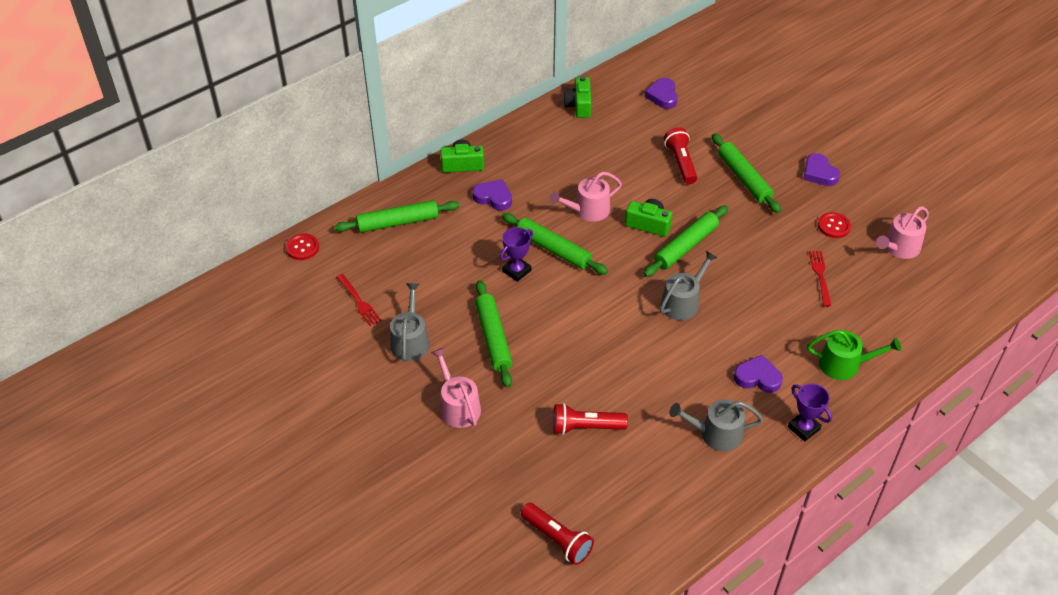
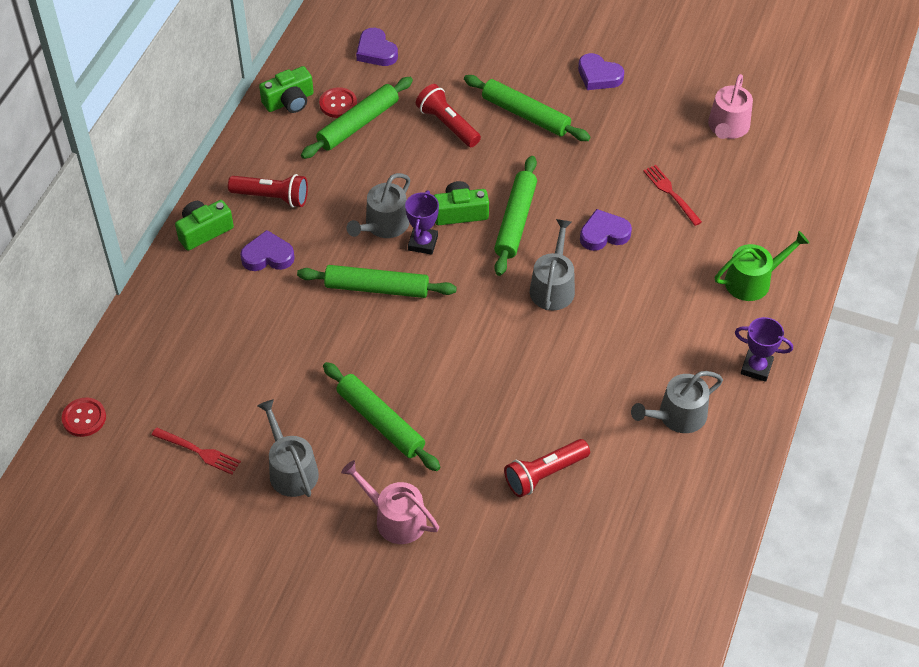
camera: 30 degrees left, 5 degrees up
green rolling pin [334,200,460,233] -> green rolling pin moved to [301,77,413,159]
purple trophy [500,227,533,282] -> purple trophy moved to [405,190,439,255]
red flashlight [521,503,594,565] -> red flashlight moved to [228,174,308,207]
pink watering can [549,172,622,222] -> grey watering can [347,173,410,238]
green camera [563,76,592,118] -> green camera turned 90 degrees counterclockwise [259,66,314,113]
purple heart [734,355,783,393] -> purple heart moved to [580,209,632,251]
red button [818,212,851,238] -> red button moved to [319,87,357,118]

